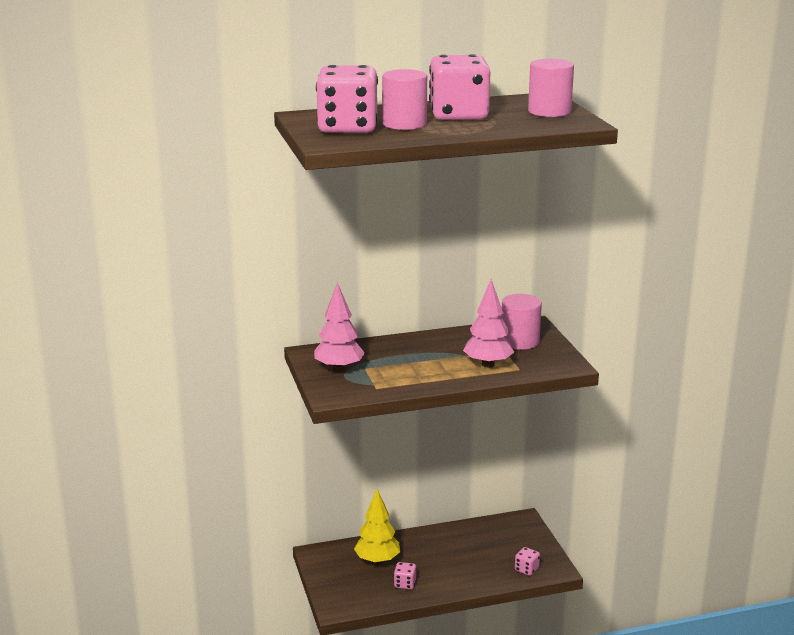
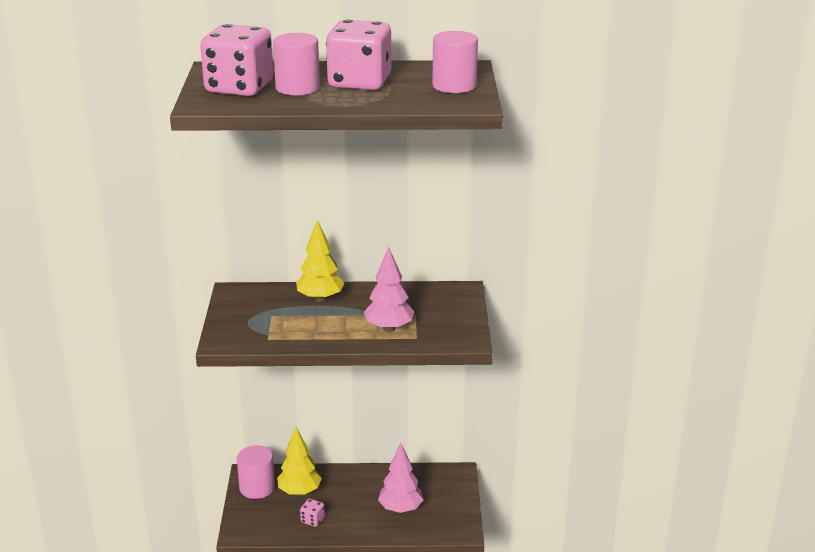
camera: 15 degrees right, 5 degrees up
pink tree [314,282,365,372] -> pink tree moved to [378,443,424,513]
pink cylinder [501,294,542,350] -> pink cylinder moved to [237,446,275,499]
pink dice [515,547,540,576] -> none
none -> yellow tree [296,220,345,302]

